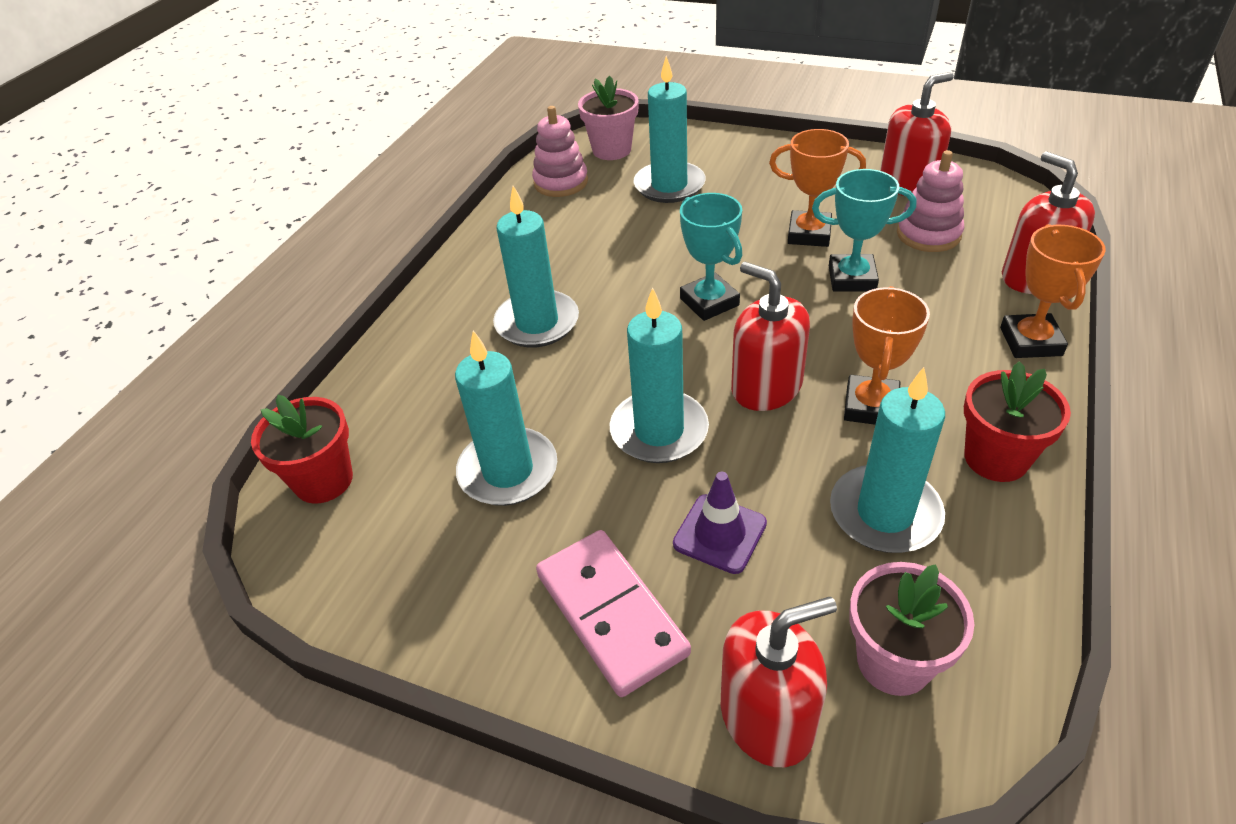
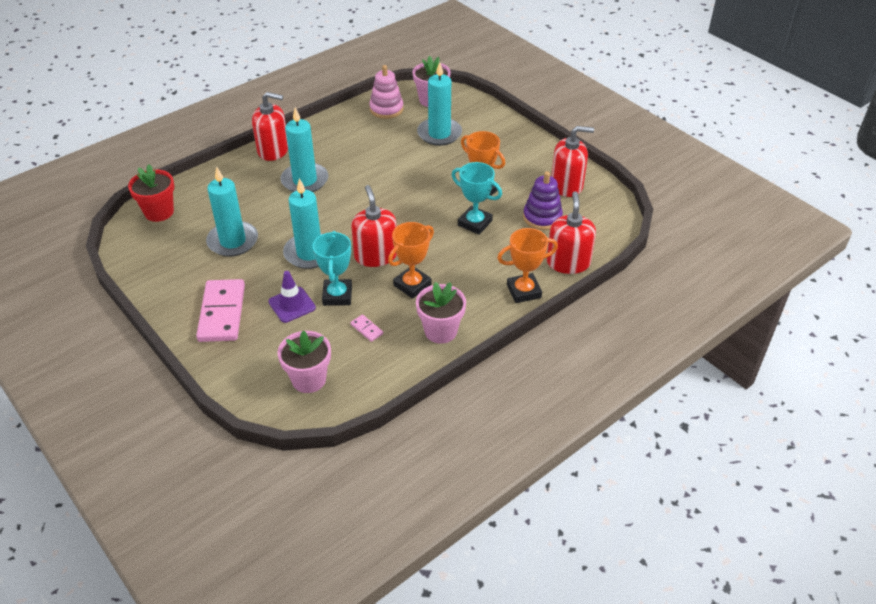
camera: 25 degrees right, 0 degrees up
turquoise trophy [680,193,743,321] -> turquoise trophy moved to [313,231,352,306]
red soap dispenser [721,597,837,767] -> red soap dispenser moved to [252,92,288,161]
turquoise candle [830,367,945,553] -> pink domino [351,315,383,342]
pink stacking toy [897,150,964,252] -> purple stacking toy [523,171,563,230]
red flower pot [964,361,1071,482] -> pink flower pot [416,282,466,344]
orange trophy [1000,224,1106,358] -> orange trophy turned 45 degrees clockwise [497,228,558,303]

